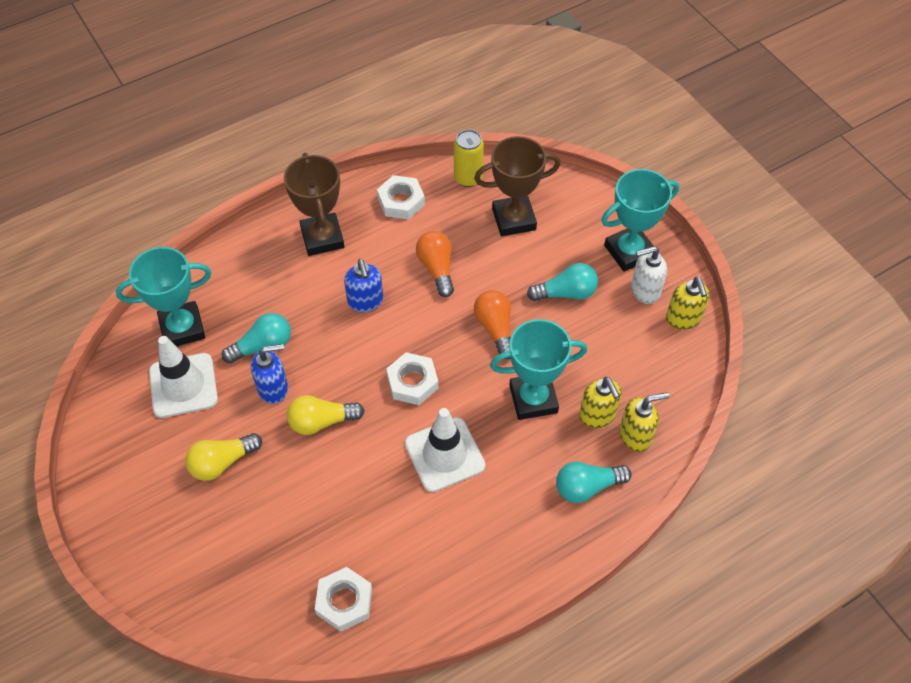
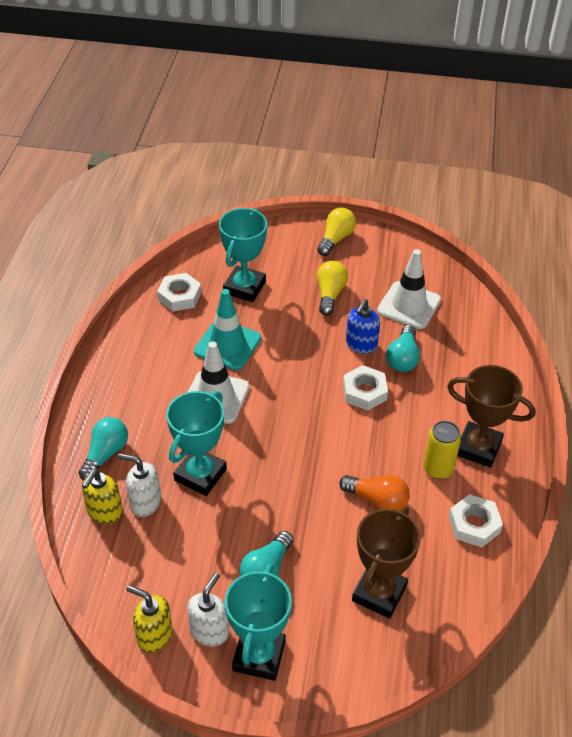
camera: 130 degrees right, 10 degrees down
turquoise trophy [116,247,212,347] -> turquoise trophy moved to [219,208,267,302]
yellow light bulb [287,395,365,435] -> yellow light bulb moved to [317,208,356,256]
blue soap dispenser [344,259,383,312] -> none
white nut [386,352,439,405] -> white nut moved to [343,365,388,411]
yellow can [454,130,484,187] -> yellow can moved to [423,421,461,479]
orange light bulb [474,290,511,359] -> none
yellow soap dispenser [579,377,622,428] -> white soap dispenser [118,453,161,517]
none -> turquoise traffic cone [194,289,261,370]

